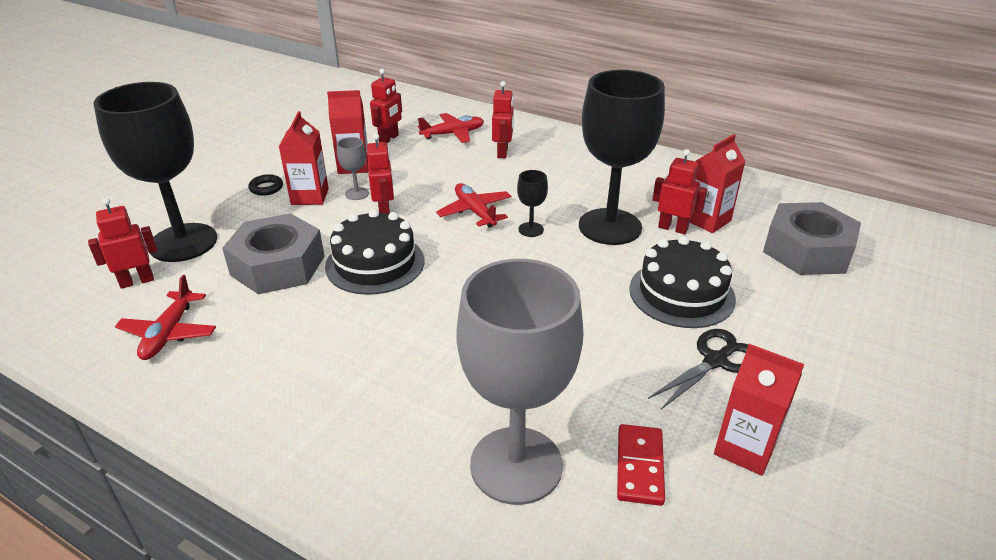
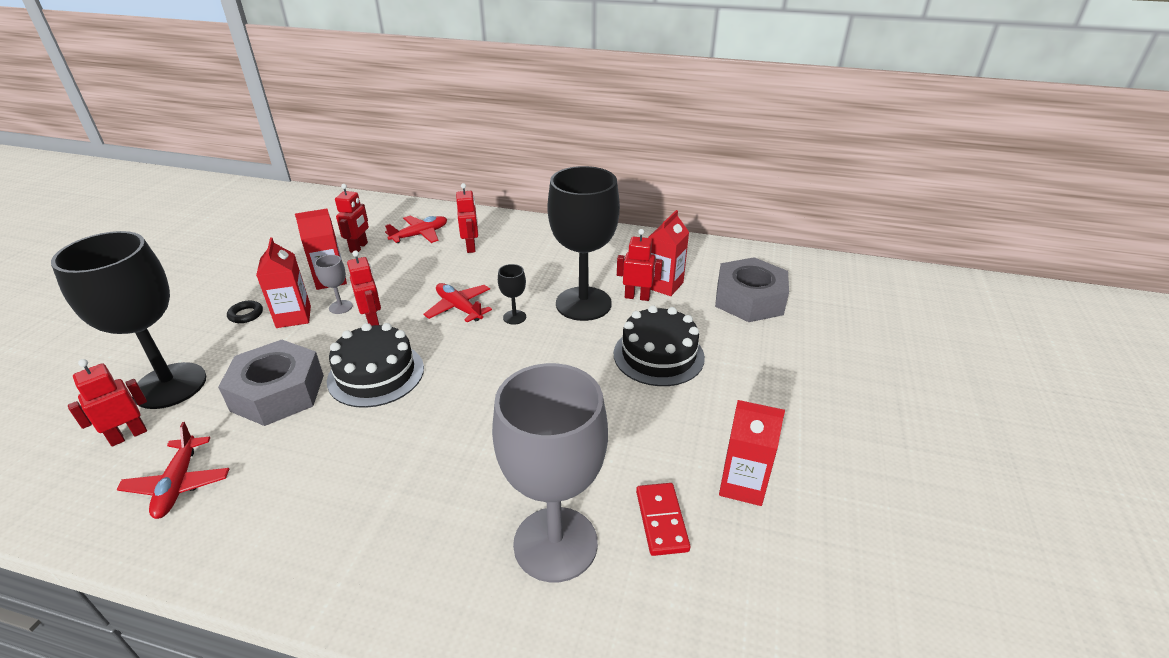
camera: 15 degrees left, 0 degrees up
black scissors [648,329,749,409] -> none

